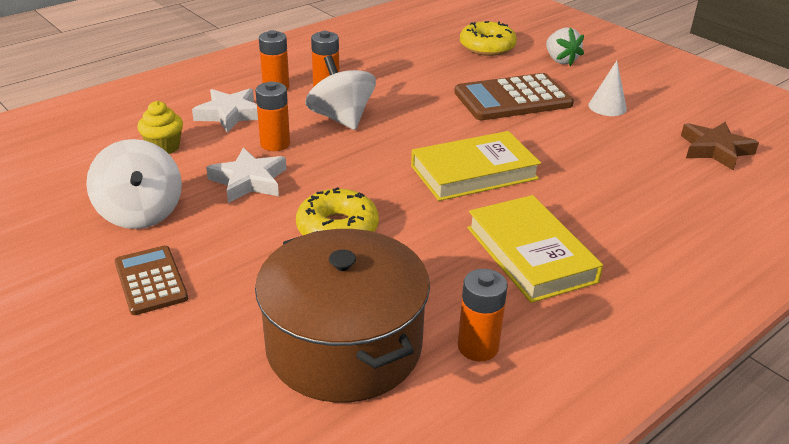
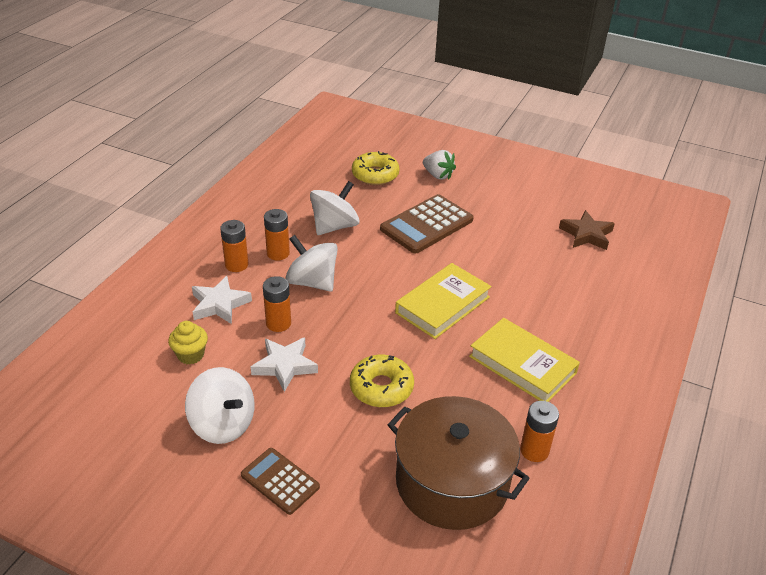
camera: 25 degrees left, 5 degrees up
white cone [588,61,627,116] -> none
none -> white spinning top [310,181,359,235]

